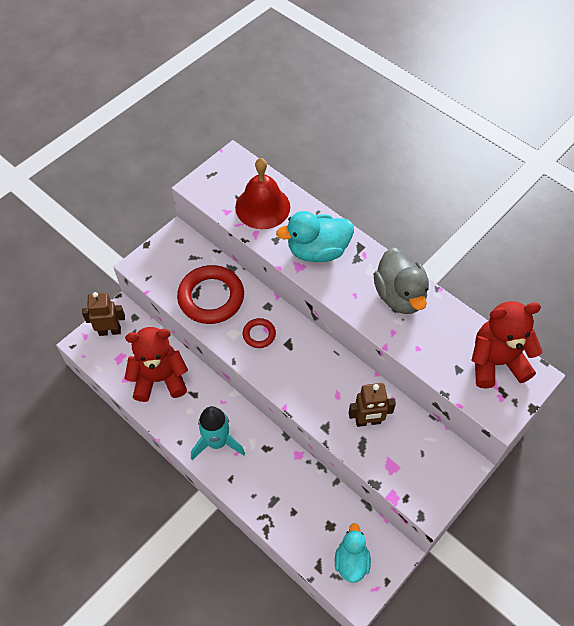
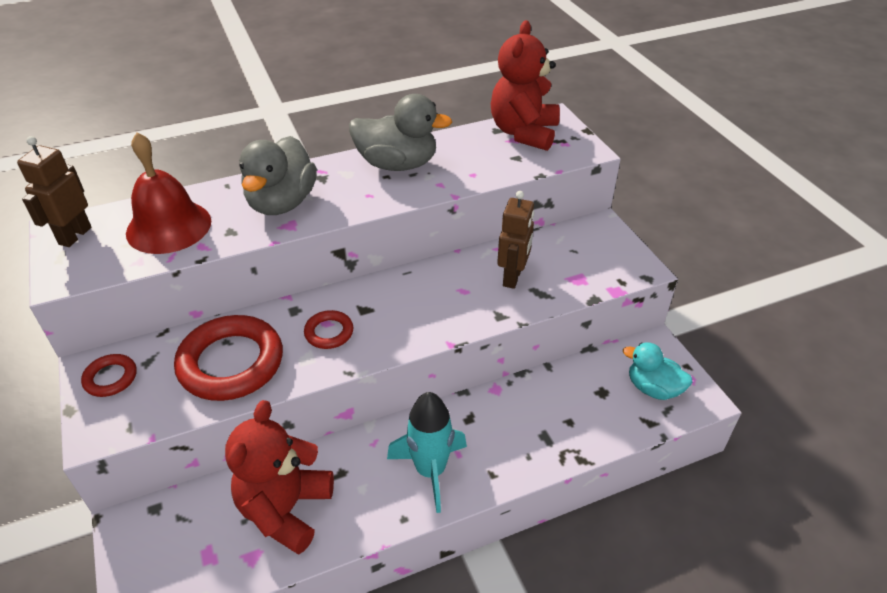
camera: 65 degrees left, 15 degrees down
brown robot [82,292,125,336] -> brown robot moved to [17,136,92,247]
turquoise duck [276,211,354,262] -> grey duck [239,136,317,215]
none -> red ring [81,354,137,397]

